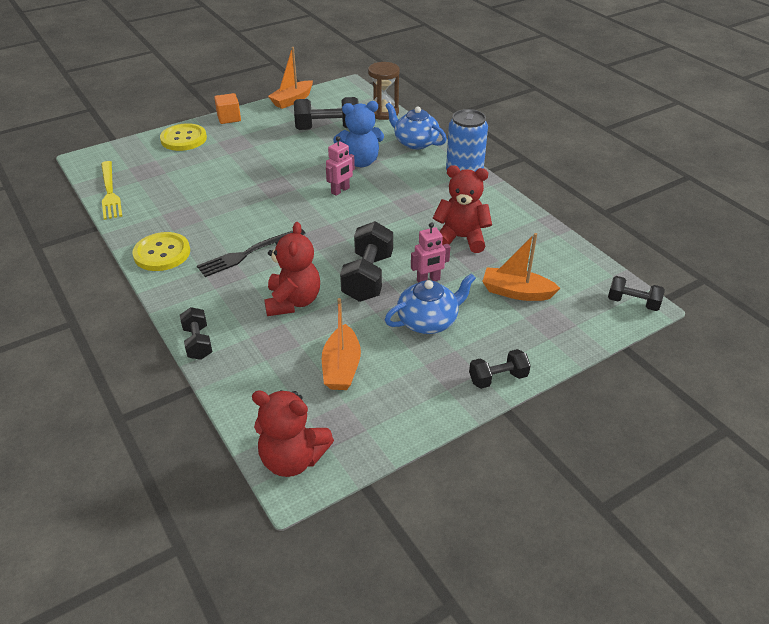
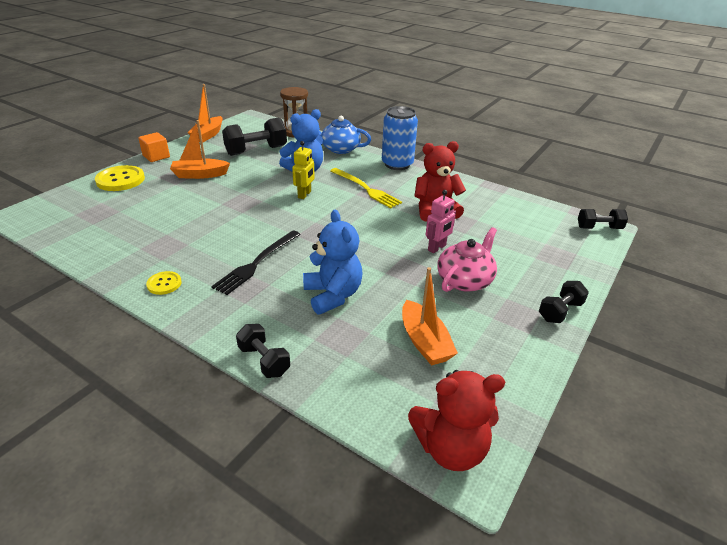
camera: 25 degrees left, 5 degrees down
yellow fork [101,161,122,220] -> yellow fork moved to [330,168,402,208]
yellow button [132,232,190,271] -> yellow button [146,271,182,295], size x0.55
red teddy bear [264,222,320,316] -> blue teddy bear [303,210,362,315]
pink robot [326,136,355,196] -> yellow robot [292,141,315,199]
black dumbbell [340,221,393,302] -> none
blue teapot [385,273,476,334] -> pink teapot [438,227,497,292]
orange boat [482,233,560,301] -> orange boat moved to [170,120,230,179]

